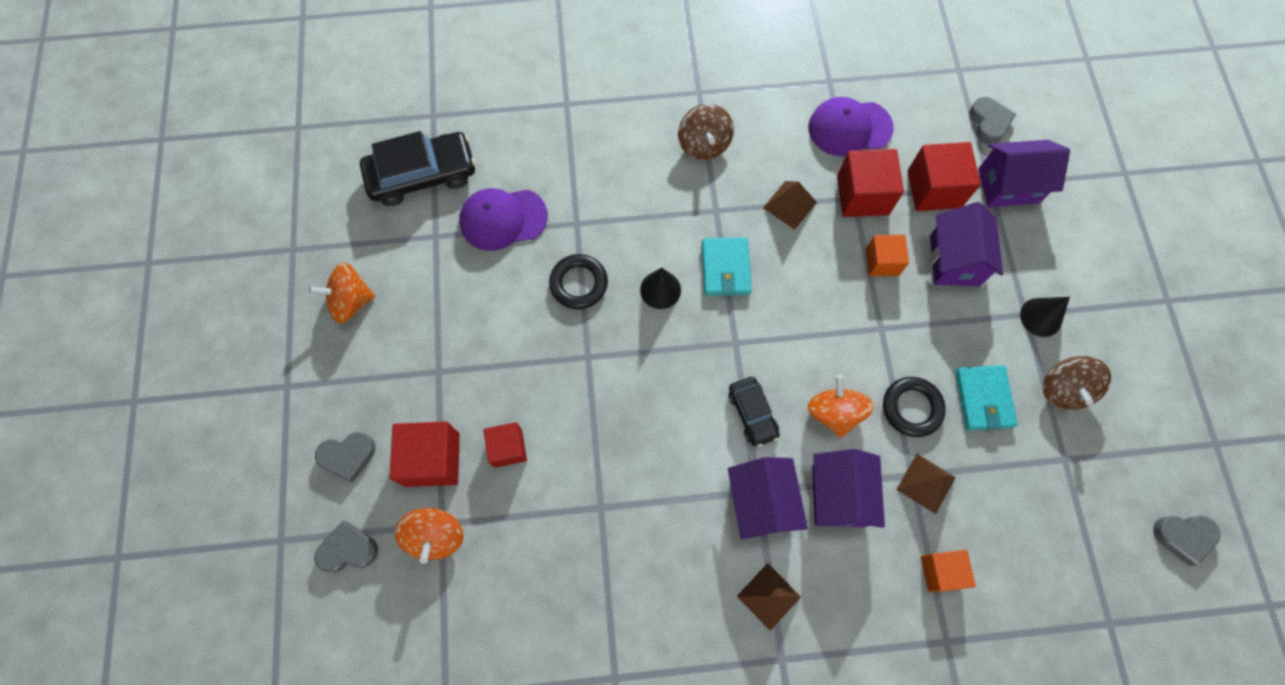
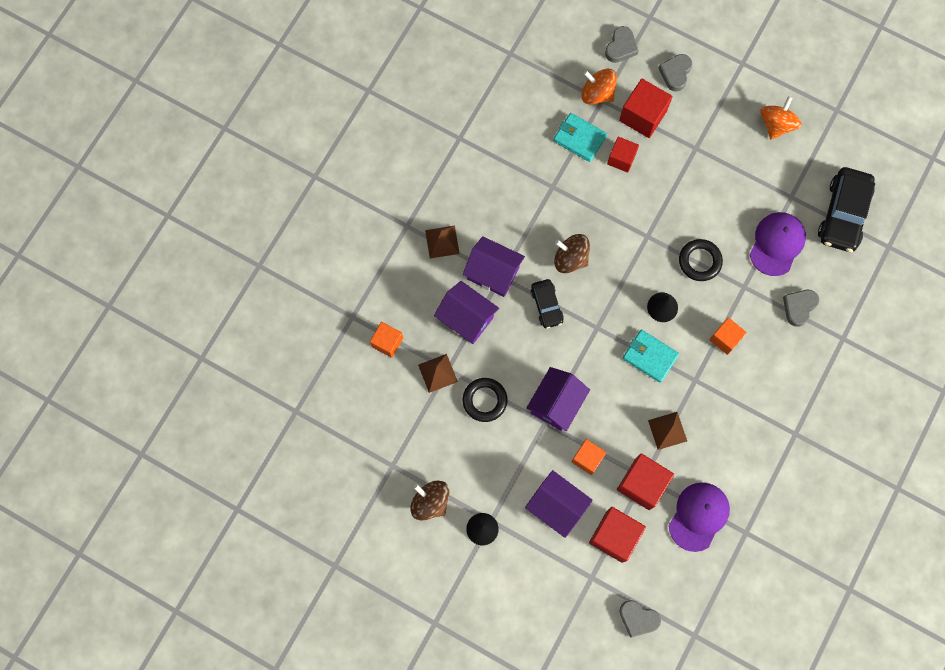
camera: 125 degrees right, 5 degrees up
brown spinning top [678,104,734,160] -> brown spinning top moved to [554,234,590,273]
black car [728,377,780,447] -> black car turned 120 degrees counterclockwise [531,279,564,329]
orange spinning top [808,375,874,438] -> none
turquoise wallet [955,365,1018,430] -> turquoise wallet moved to [553,113,607,162]
purple house [978,140,1070,207] -> purple house moved to [526,367,590,431]
grey heart [1153,516,1220,566] -> grey heart moved to [783,290,819,327]
none -> orange cube [709,318,747,355]

